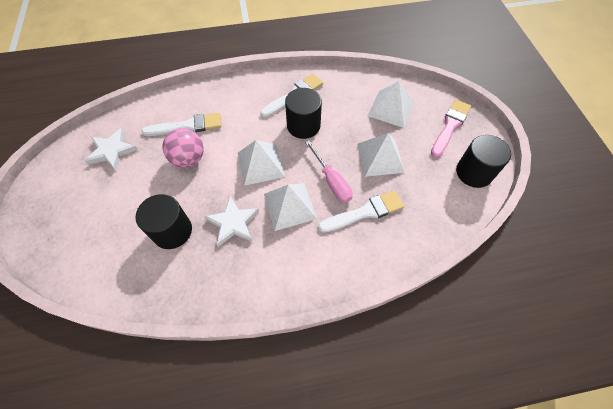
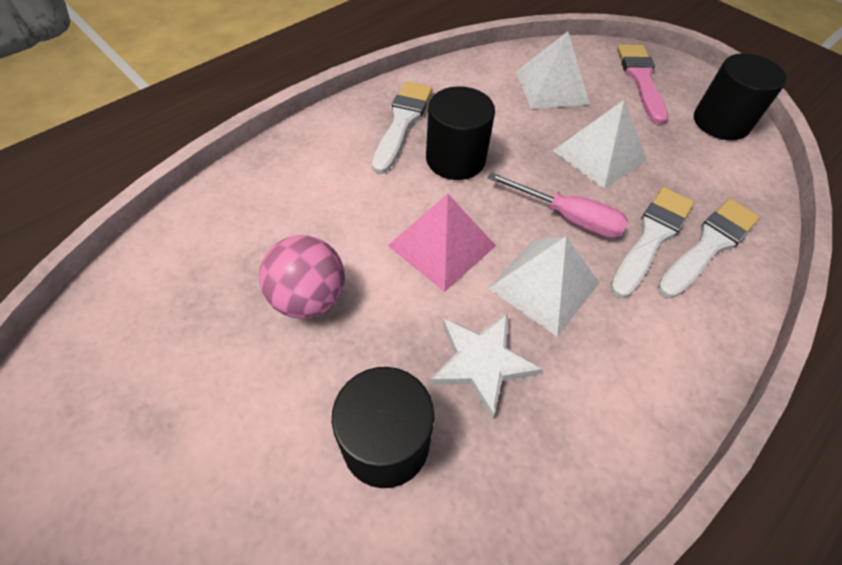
camera: 35 degrees left, 5 degrees down
white star [85,128,138,170] -> none
white brush [142,113,221,136] -> white brush moved to [657,199,760,298]
white pyramid [238,140,285,186] -> pink pyramid [388,194,496,292]

